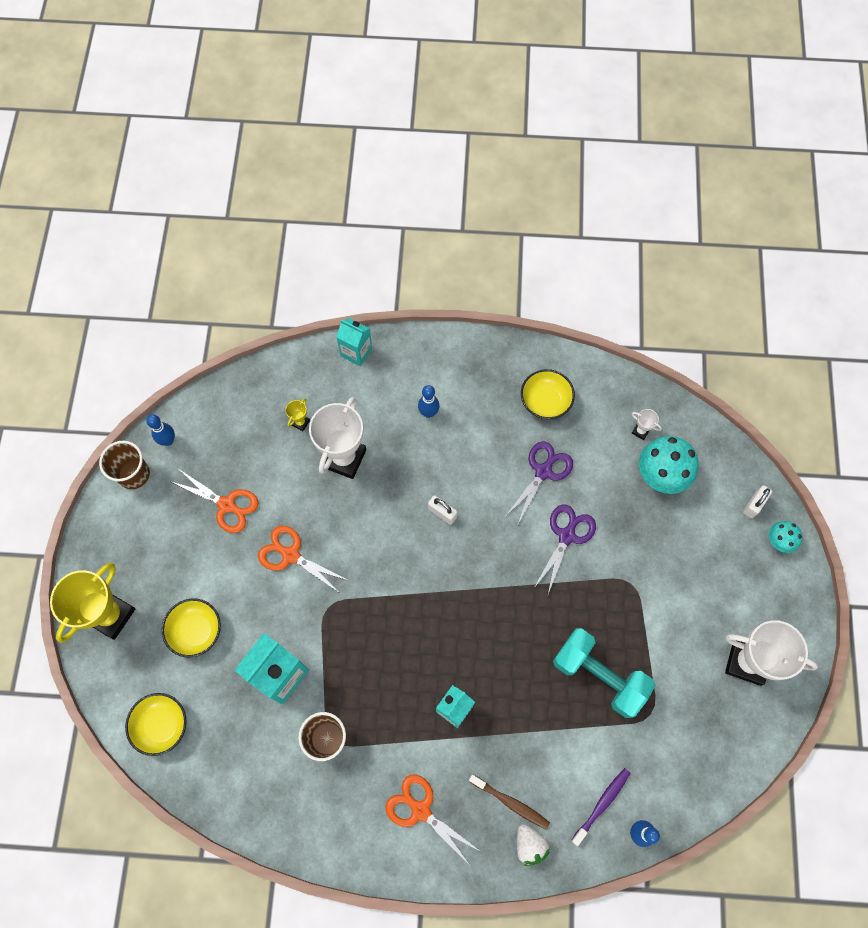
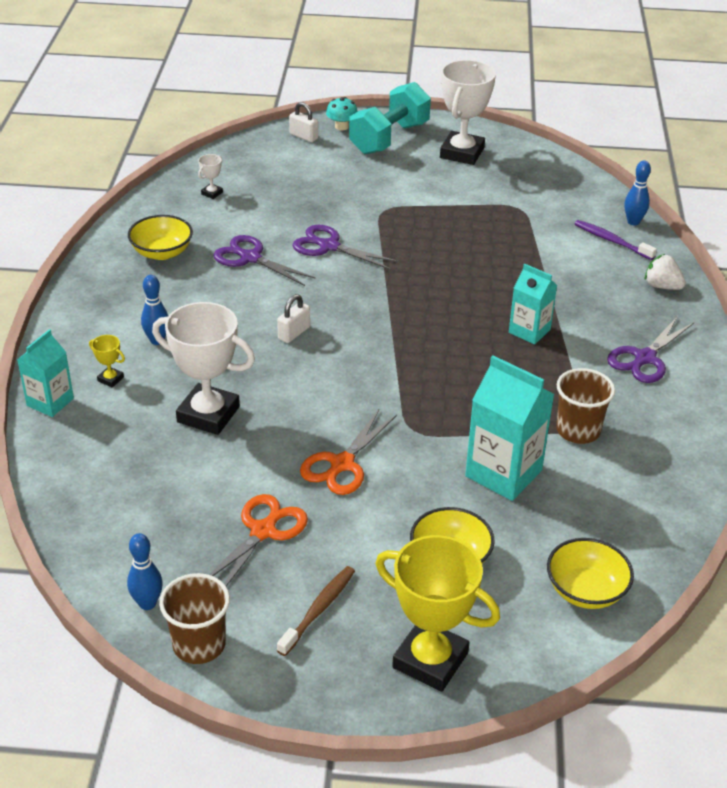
camera: 90 degrees left, 30 degrees down
yellow trophy [286,399,310,431] -> yellow trophy moved to [89,335,125,387]
orange scissors [385,774,481,864] -> purple scissors [607,316,694,383]
brown toothbrush [469,774,550,829] -> brown toothbrush moved to [277,566,355,656]
white strawberry [517,824,549,866] -> white strawberry turned 120 degrees counterclockwise [645,254,686,290]
turquoise dumbbell [553,628,656,718] -> turquoise dumbbell moved to [349,82,431,155]
turquoise mushroom [639,436,699,494] -> none

